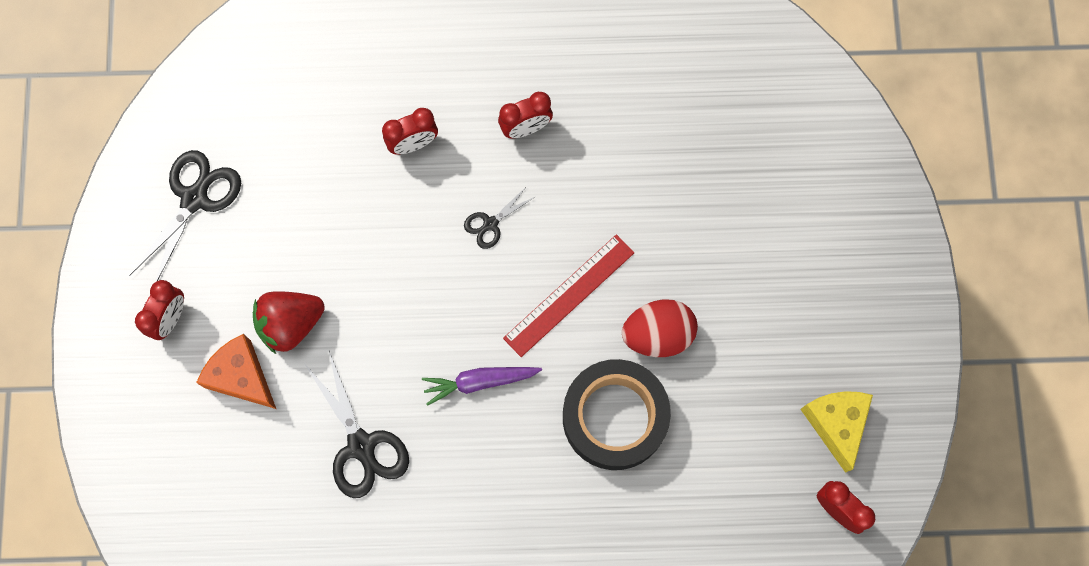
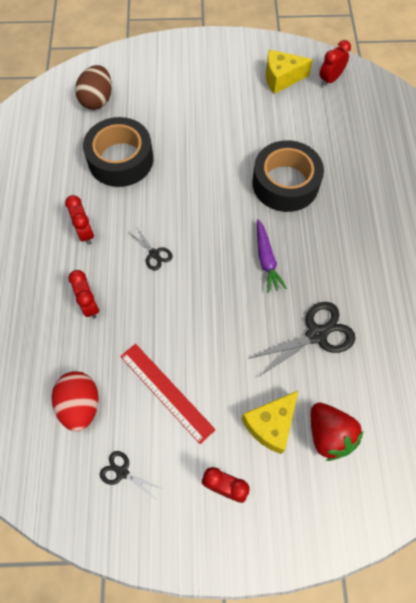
camera: 90 degrees left, 10 degrees down
black scissors [129,150,241,282] -> black scissors [100,451,160,499], size x0.53
orange cheese [196,334,276,409] -> yellow cheese [242,391,298,454]
red strawberry [253,291,325,354] -> red strawberry moved to [311,403,364,461]
red ruler [503,234,634,357] -> red ruler moved to [120,344,216,444]
red egg [622,299,698,357] -> red egg moved to [52,371,99,432]
none -> brown egg [75,65,112,110]
none -> black tape [83,117,153,187]

